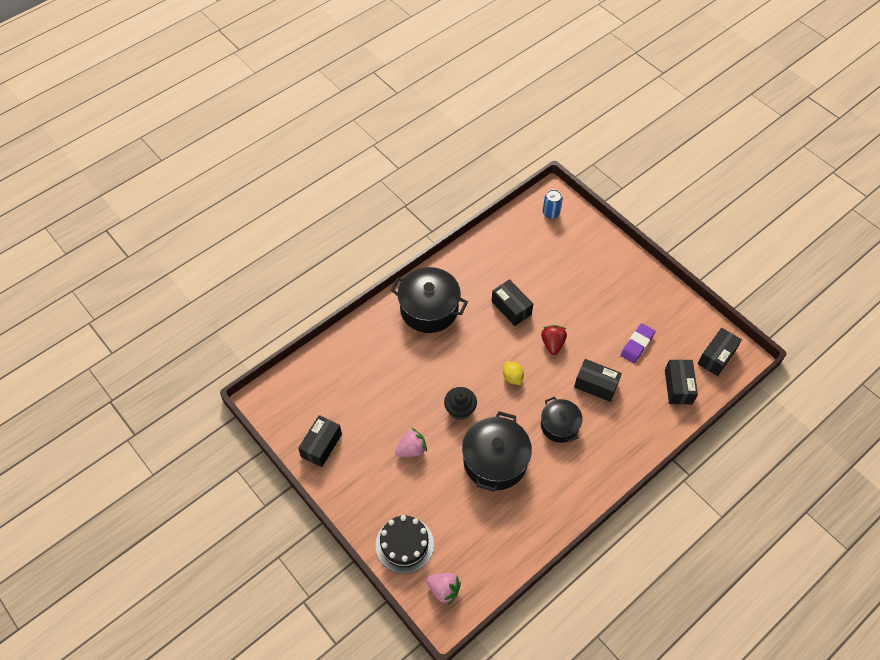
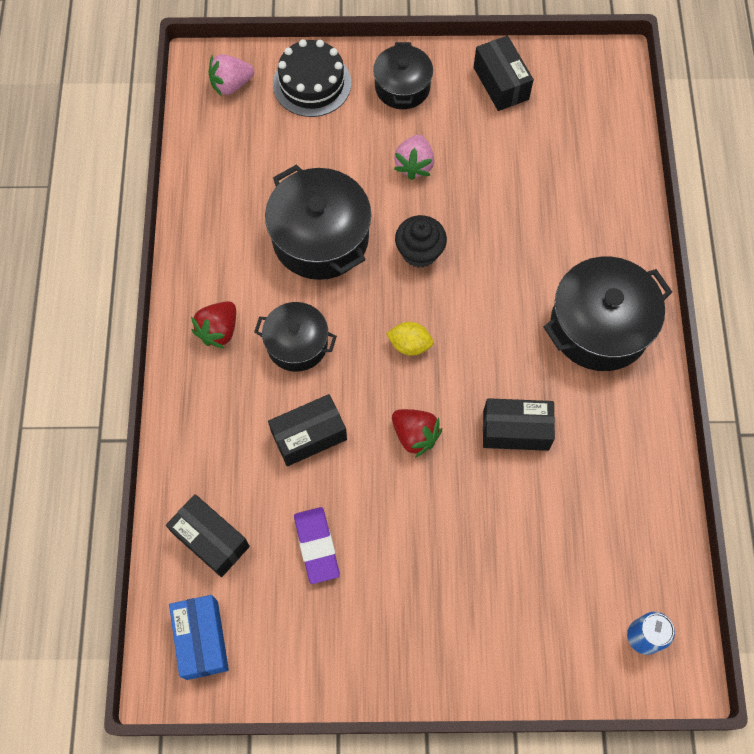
camera: 130 degrees right, 10 degrees up
black box [698,328,742,376] -> blue box [169,595,229,680]
none -> red strawberry [191,301,236,349]
none -> black pot [373,42,433,109]

